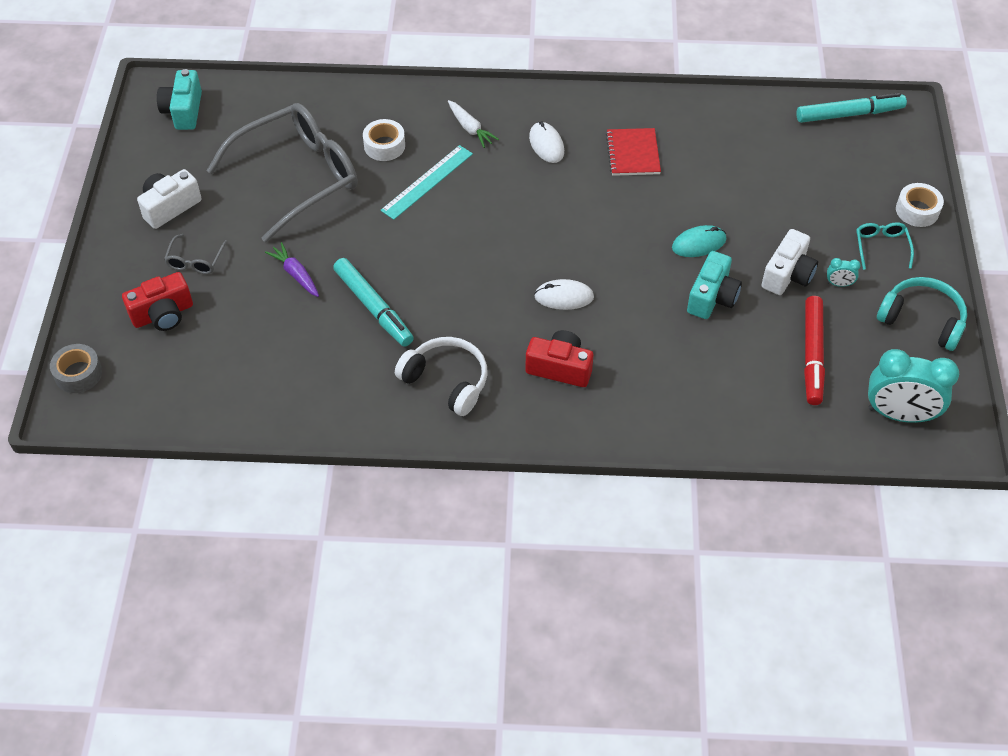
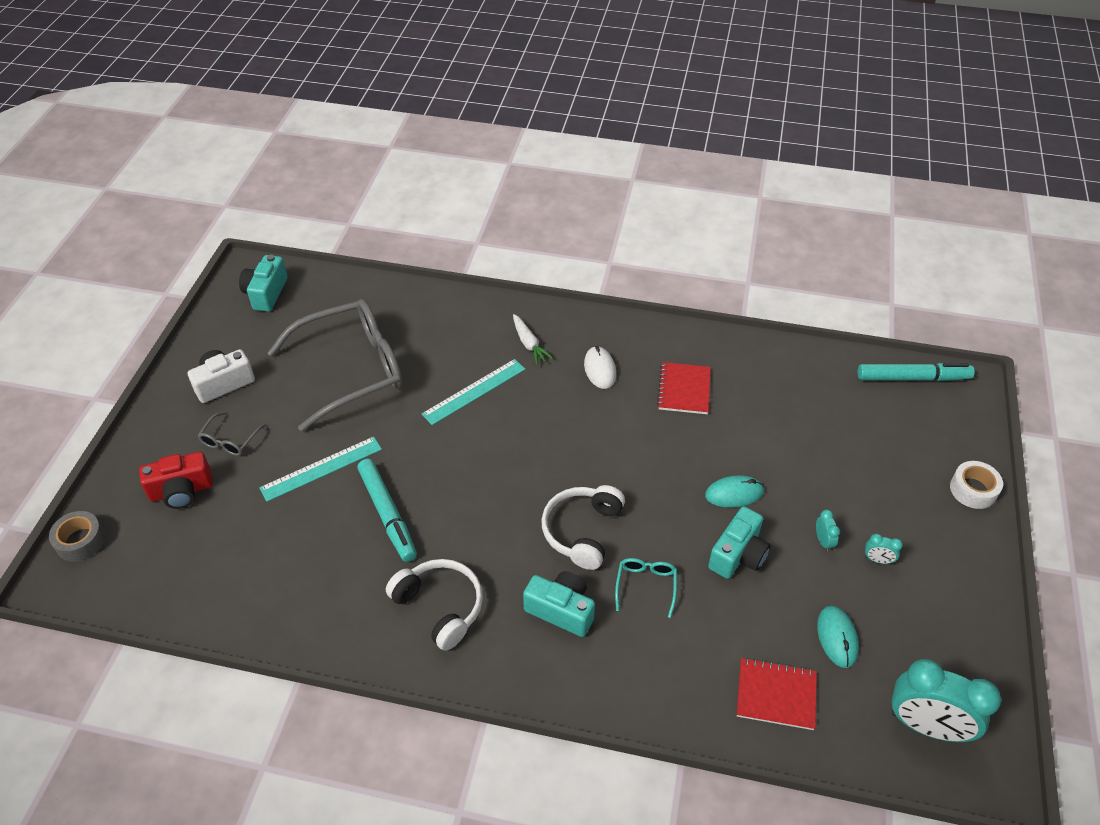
camera: 10 degrees right, 5 degrees down
purple carrot [265,242,319,297] -> turquoise ruler [259,436,382,502]
white tape [363,119,405,161] -> none
red camera [525,330,594,387] -> turquoise camera [523,571,595,637]
white mouse [534,279,594,310] -> white headphones [541,485,625,570]
white camera [761,229,818,295] -> turquoise clock [816,510,840,552]
red marker [804,296,825,405] -> turquoise mouse [817,606,859,668]
turquoise glasses [856,222,914,270] -> turquoise glasses moved to [615,558,677,618]
turquoise headphones [877,277,967,351] -> none
none -> red notebook [737,658,817,730]

